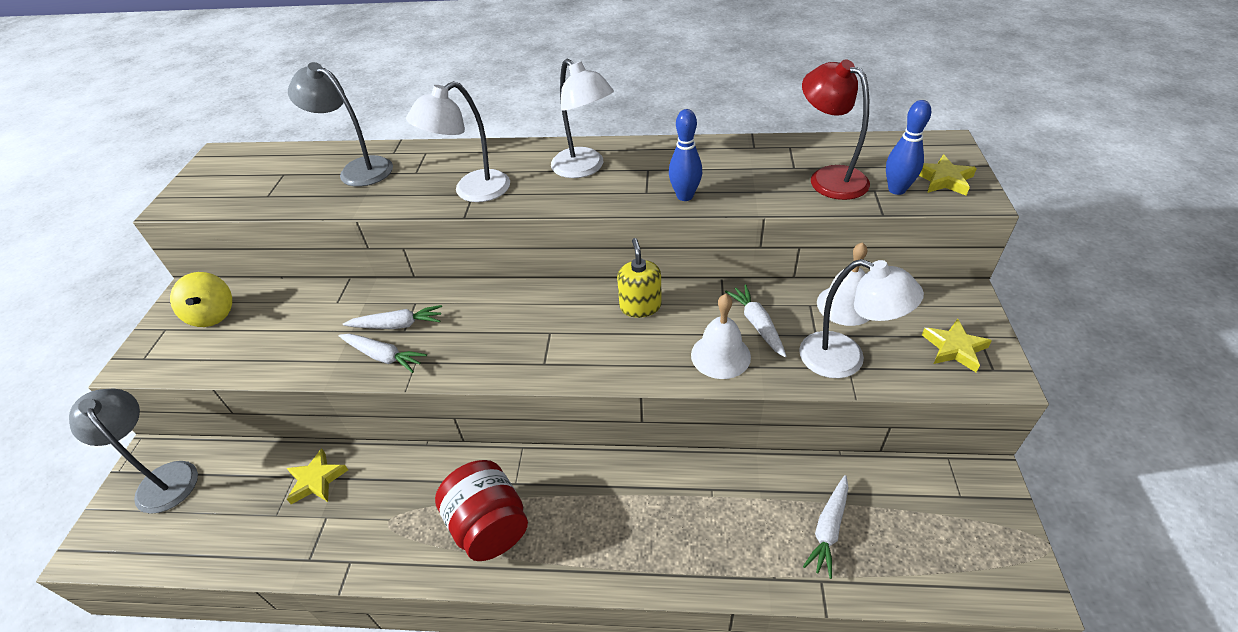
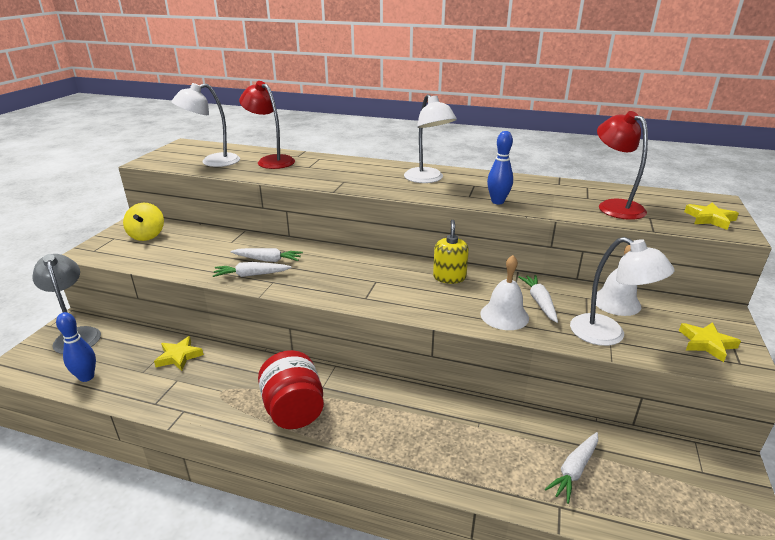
camera: 10 degrees right, 15 degrees down
grey lamp [288,62,393,187] -> red lamp [239,81,295,169]
white carrot [339,334,427,373] -> white carrot turned 135 degrees clockwise [213,262,292,277]
white lamp [406,81,510,202] -> white lamp moved to [171,83,240,167]
blue bowling pin [886,100,931,195] -> blue bowling pin moved to [56,312,96,382]

